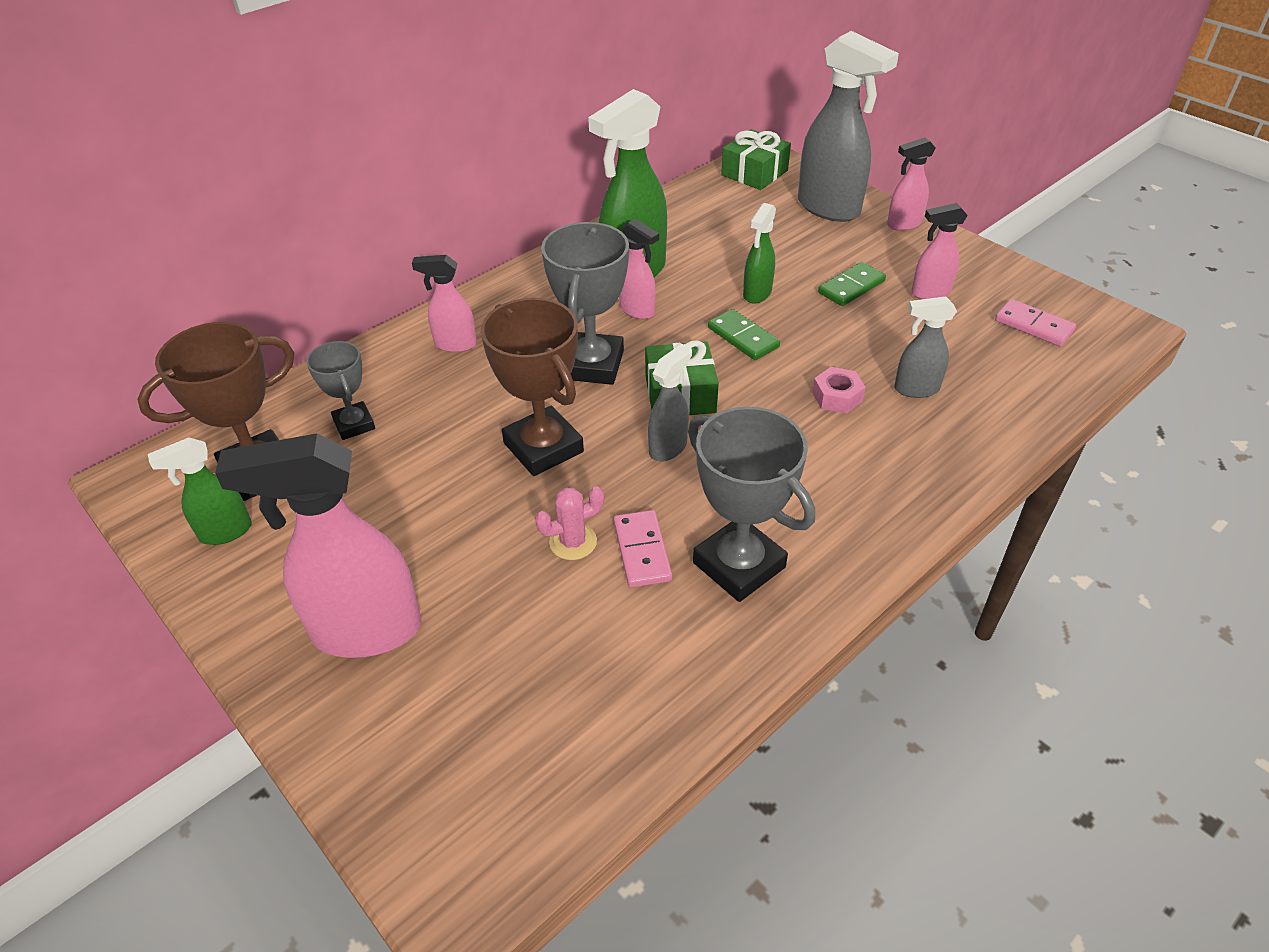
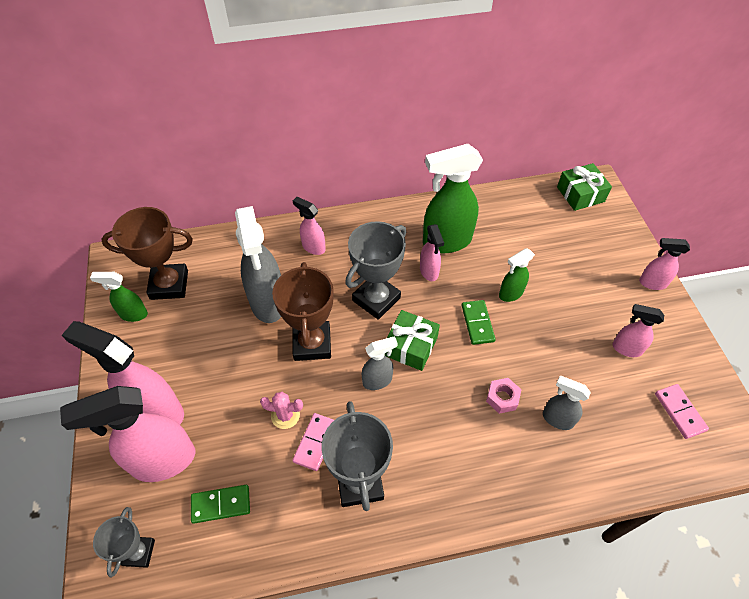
camera: 30 degrees right, 10 degrees up
grey trophy [306,341,375,440] -> grey trophy moved to [93,507,155,578]
grey spray bottle [798,31,899,222] -> grey spray bottle moved to [235,206,281,323]
green domino [818,262,886,306] -> green domino moved to [191,485,250,524]
none -> pink spray bottle [60,386,195,482]

